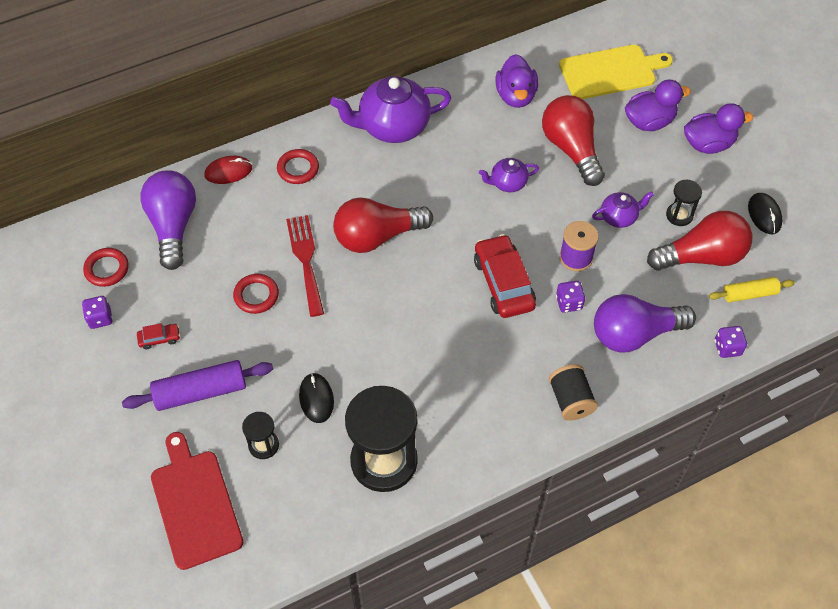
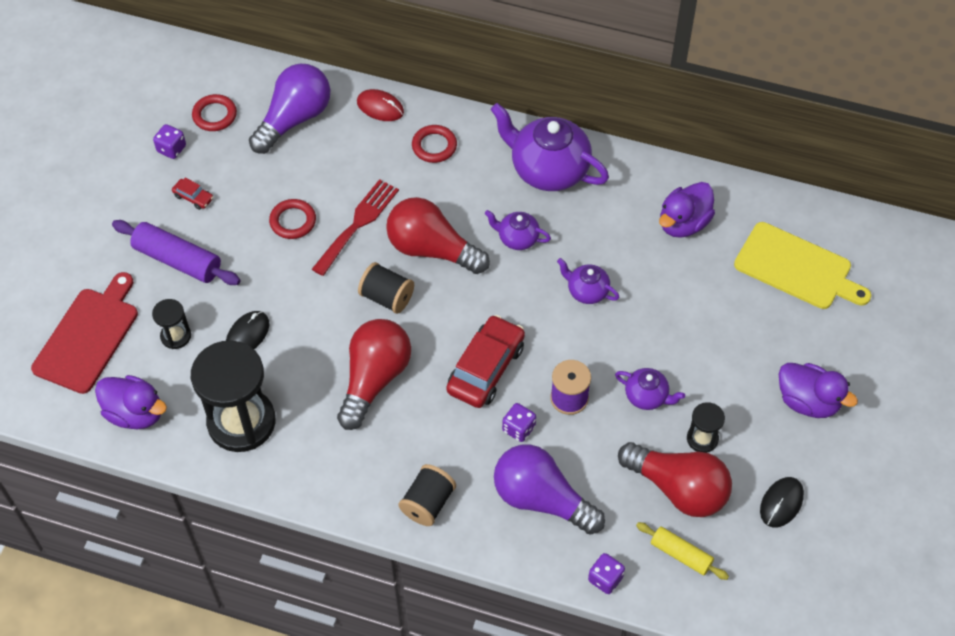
camera: 45 degrees right, 0 degrees up
red light bulb [542,95,605,186] -> red light bulb moved to [337,319,411,430]
purple duck [625,80,691,131] -> purple duck moved to [95,375,167,429]
none -> black spool [358,262,414,314]
none -> purple teapot [485,210,551,250]

